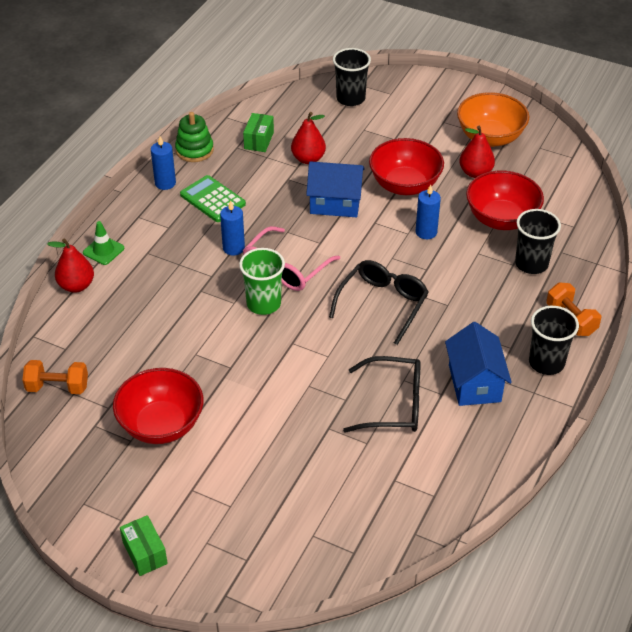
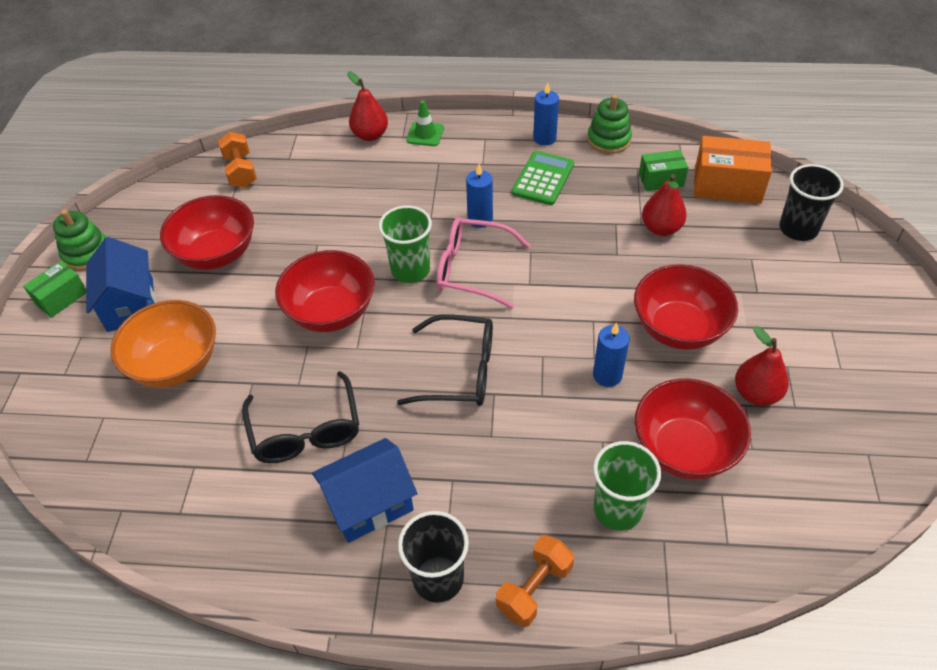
camera: 70 degrees right, 5 degrees up
blue house [306,161,365,217] -> blue house moved to [86,237,156,332]
orange bowl [457,92,529,147] -> orange bowl moved to [110,300,216,388]
black cup [515,209,561,274] -> green cup [593,441,661,530]
none -> green stacking toy [53,210,106,271]
none -> red bowl [275,250,375,332]
none -> orange box [694,136,772,204]

